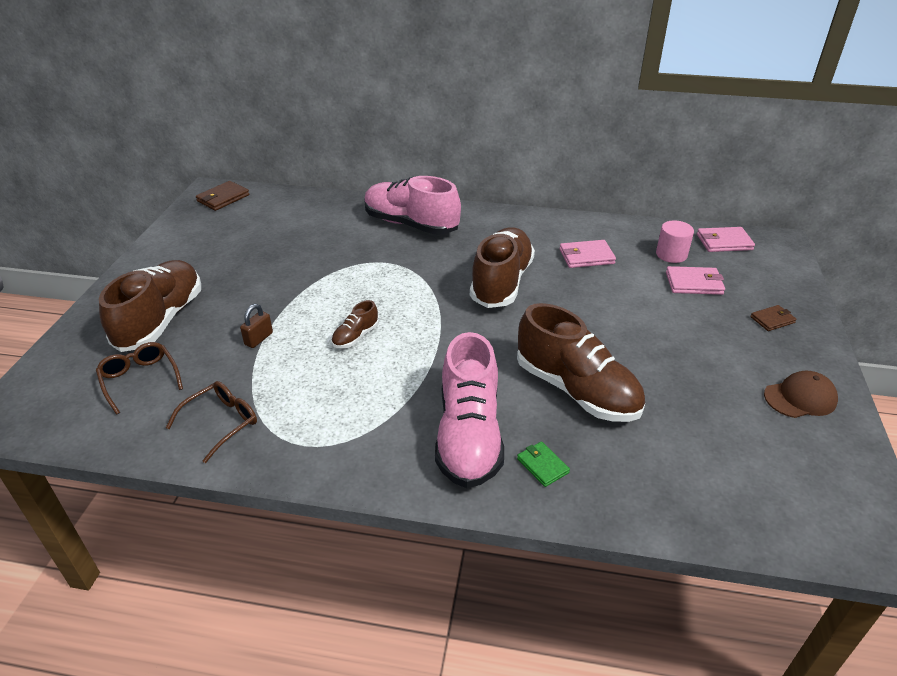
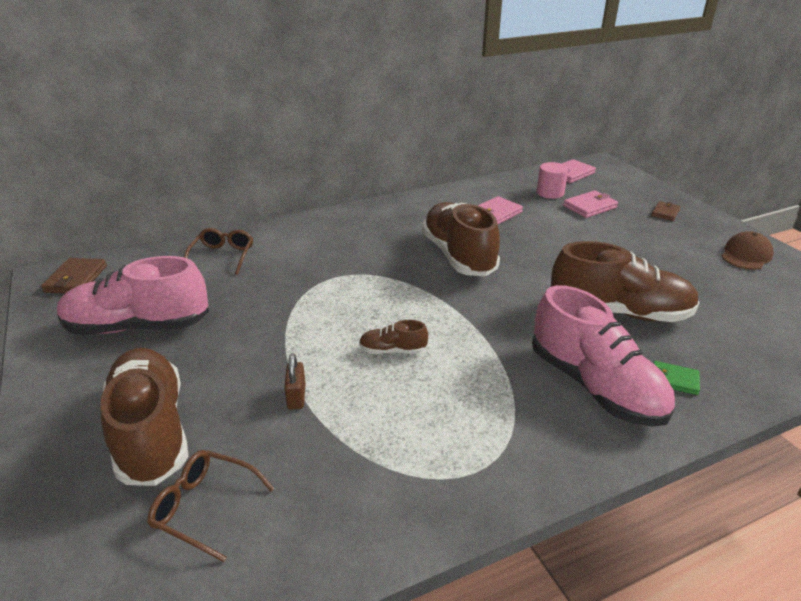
camera: 35 degrees left, 5 degrees down
brown glasses [166,381,257,463] -> brown glasses moved to [184,228,253,275]
brown shoe [331,300,379,348] -> brown shoe turned 90 degrees clockwise [359,320,428,354]
pink shoe [364,176,461,235] -> pink shoe moved to [57,256,209,335]

